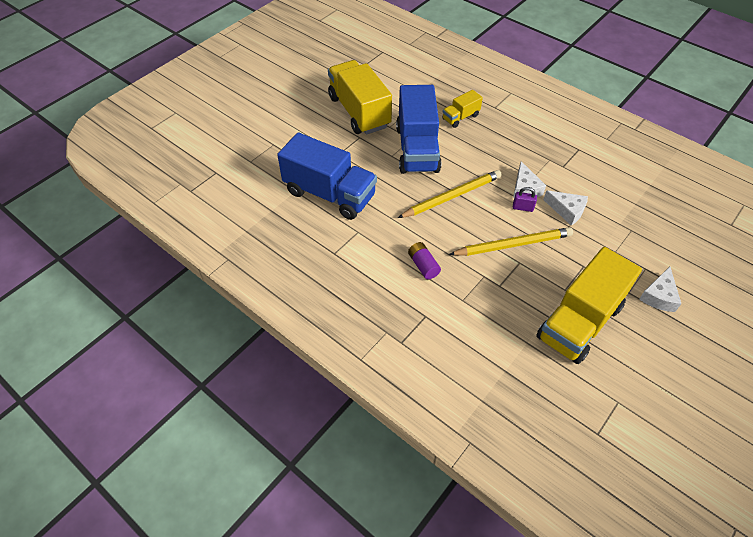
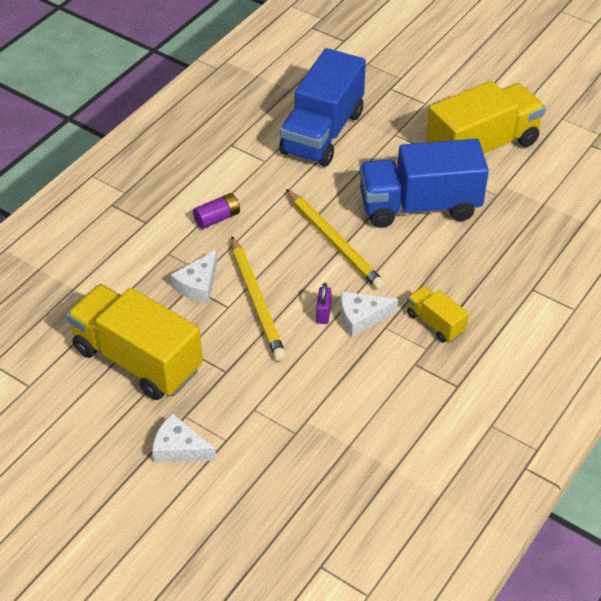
camera: 85 degrees right, 5 degrees down
yellow truck [442,90,483,128] -> yellow truck moved to [407,286,469,343]
white cheese [543,190,588,226] -> white cheese moved to [171,250,217,303]

